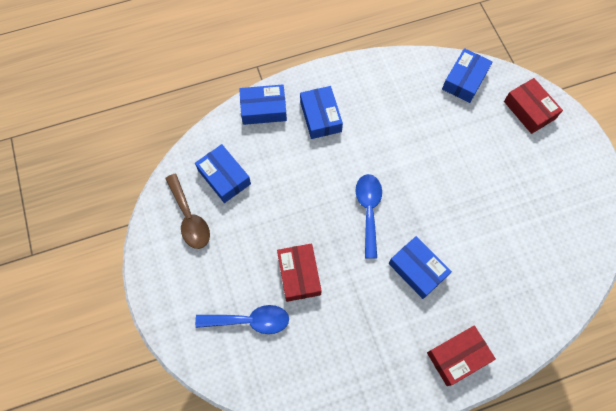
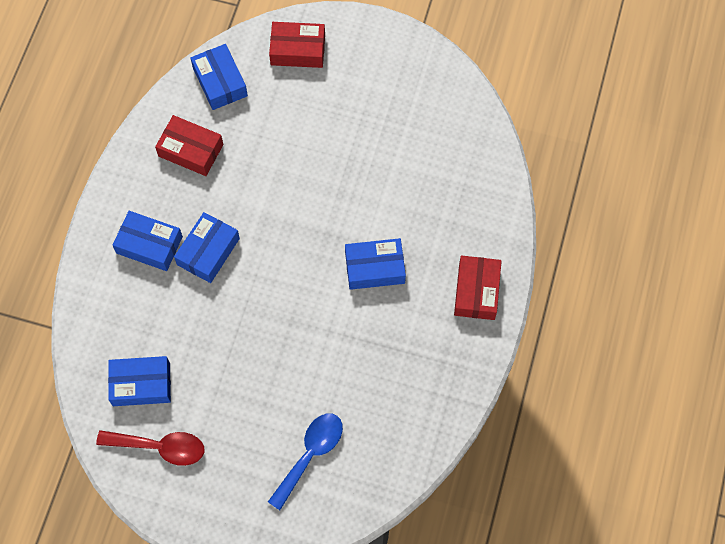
camera: 55 degrees left, 0 degrees up
brown spoon [165,174,210,249] -> red spoon [96,430,204,466]
blue box [239,84,287,125] -> blue box moved to [174,212,240,283]
red box [277,243,322,302] -> red box moved to [155,115,223,176]
blue spoon [356,174,382,259] -> none

